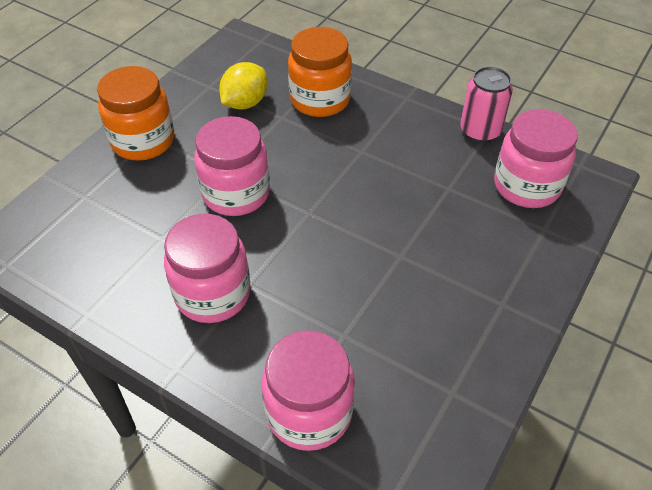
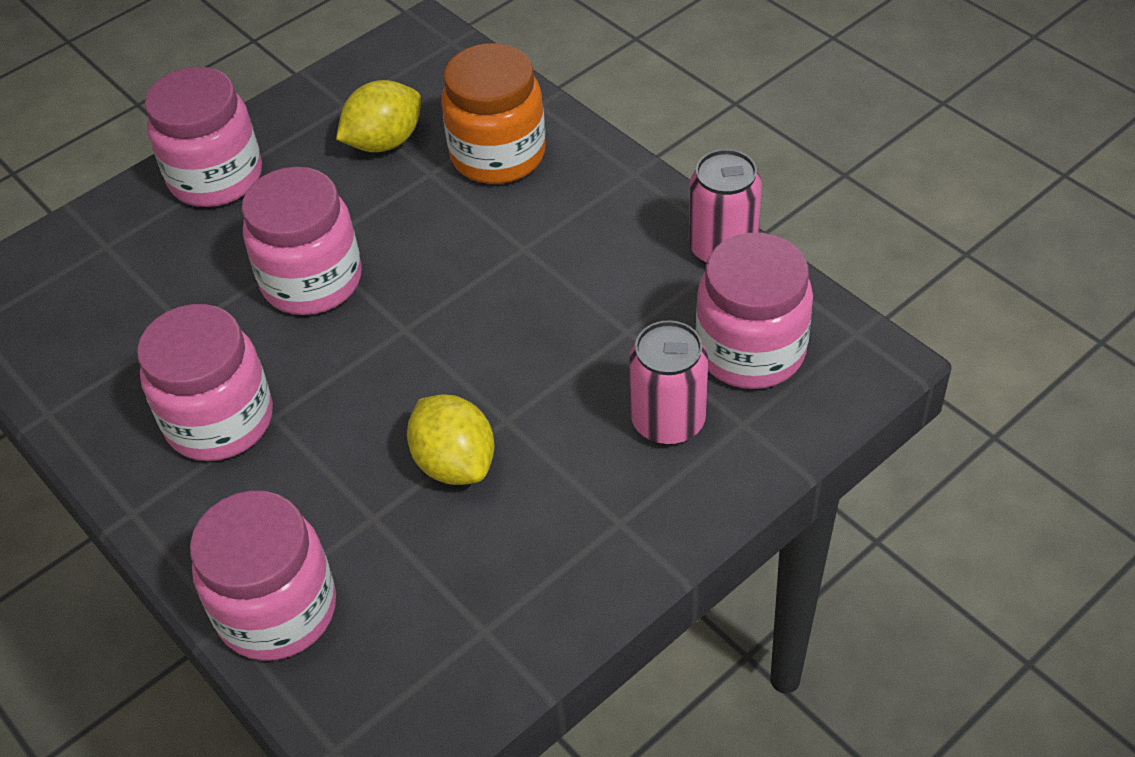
camera: 20 degrees right, 0 degrees up
orange jar [97,66,174,161] -> pink jar [145,67,262,207]
none -> yellow lemon [407,394,495,485]
none -> pink can [629,320,708,445]

